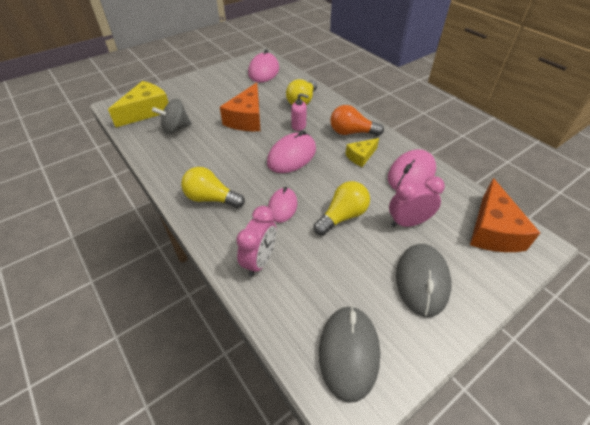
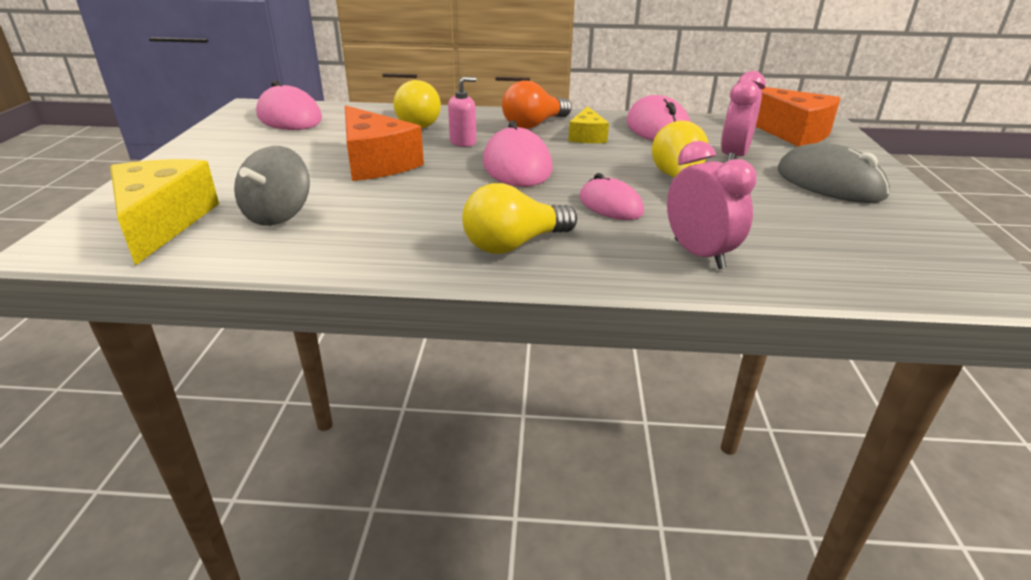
camera: 50 degrees left, 15 degrees down
grey mouse [319,306,380,403] -> none

